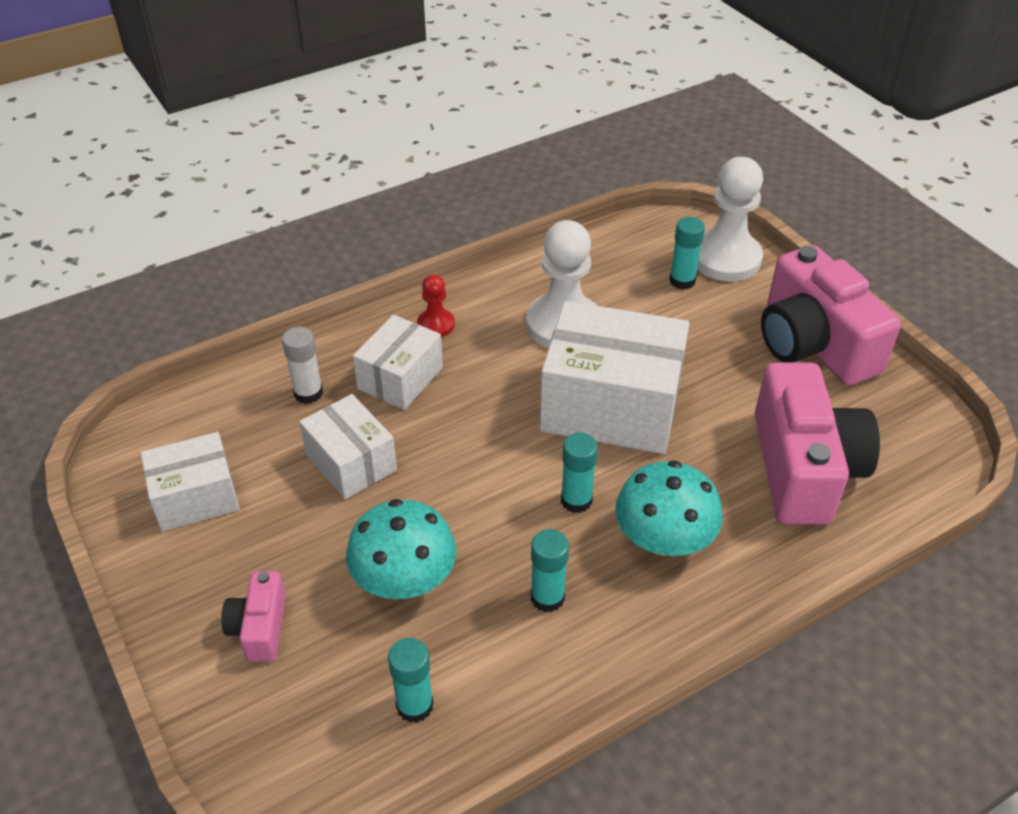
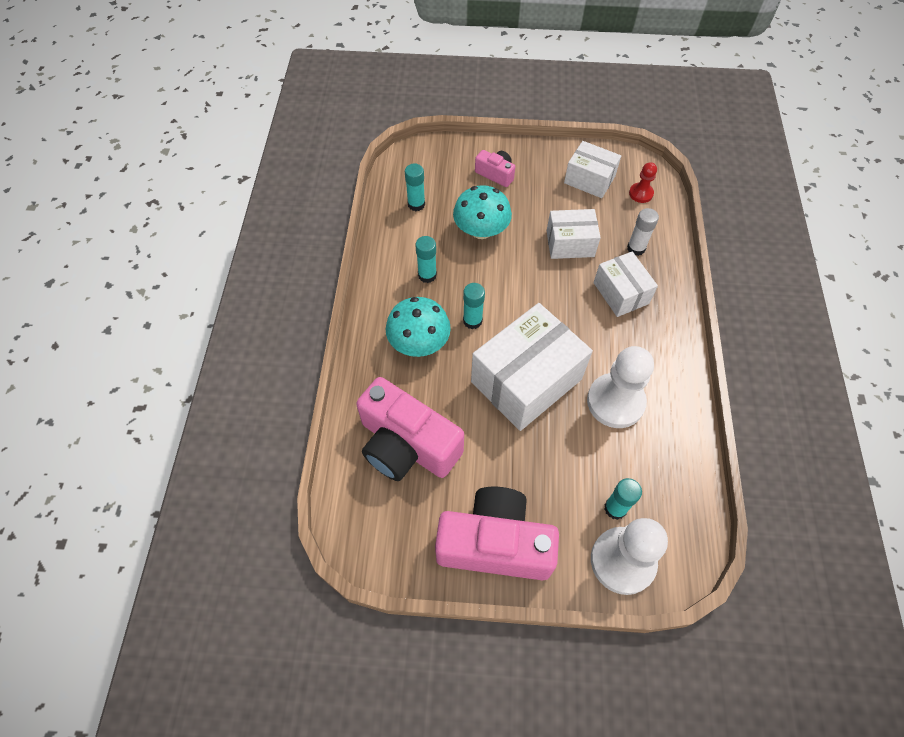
camera: 125 degrees right, 15 degrees up
white box [141,432,240,531] -> white box turned 75 degrees counterclockwise [564,141,621,198]
red pawn [417,274,455,337] -> red pawn moved to [629,162,657,203]

